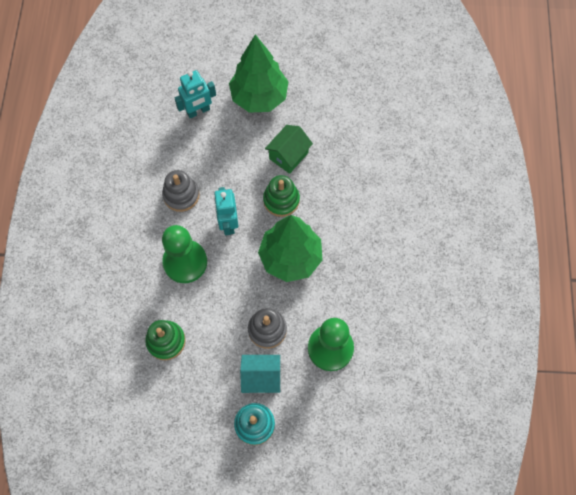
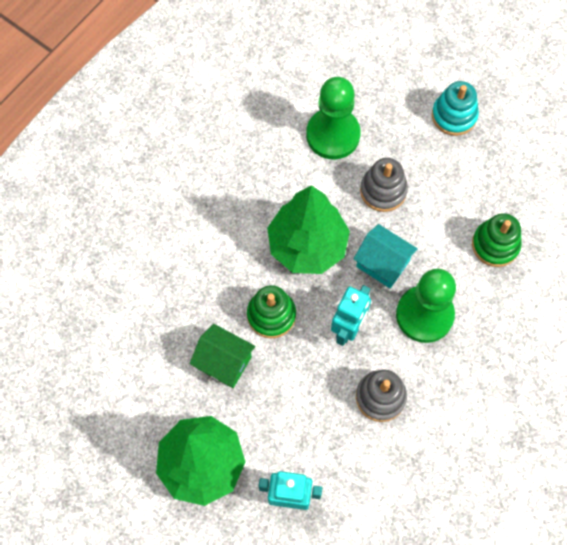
camera: 145 degrees left, 0 degrees up
turquoise house [240,355,280,393] -> turquoise house moved to [354,224,418,288]
green house [265,125,313,174] -> green house turned 45 degrees clockwise [190,324,255,388]

